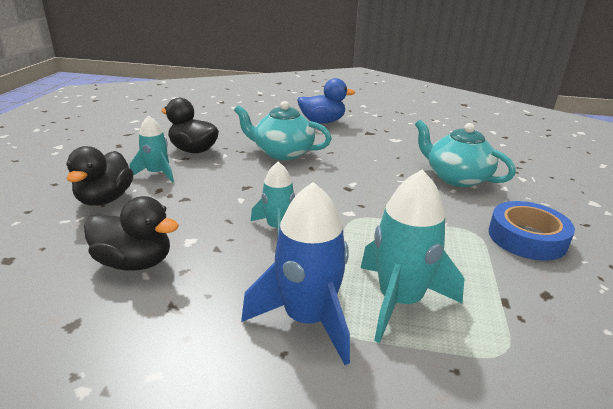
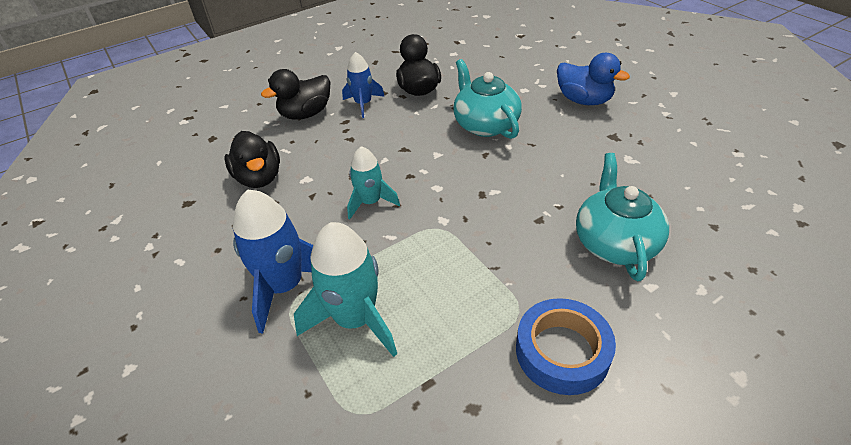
camera: 50 degrees right, 15 degrees up
turquoise rocket [129,115,174,182] -> blue rocket [342,52,385,118]

